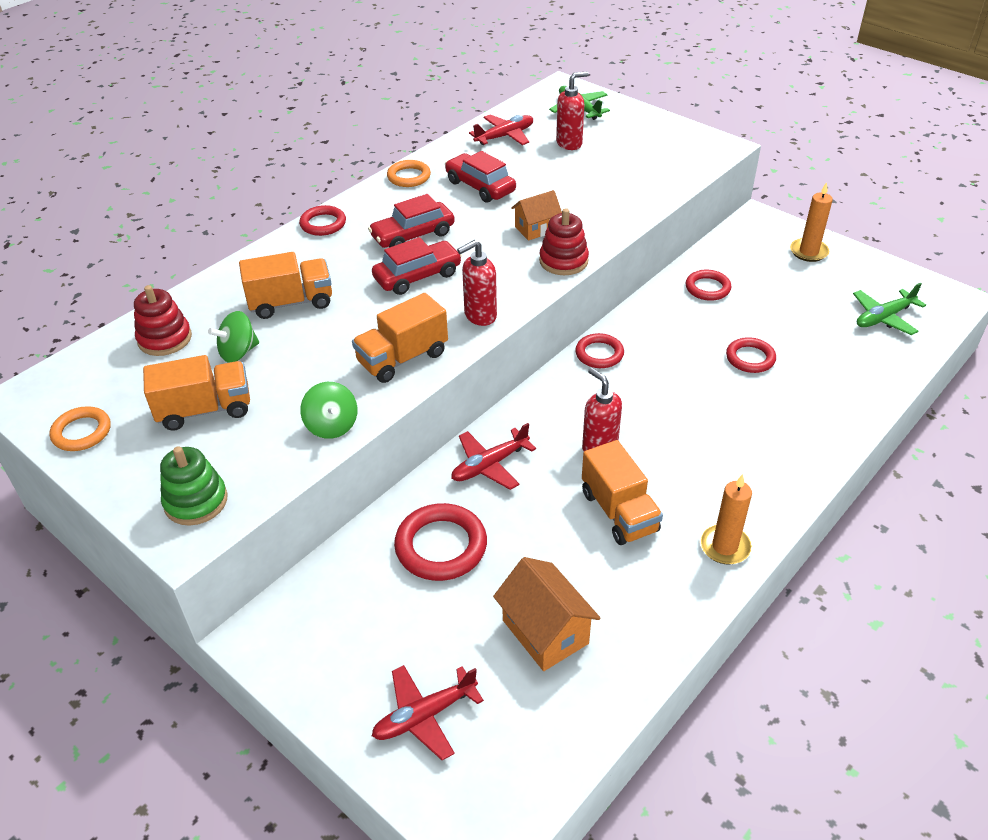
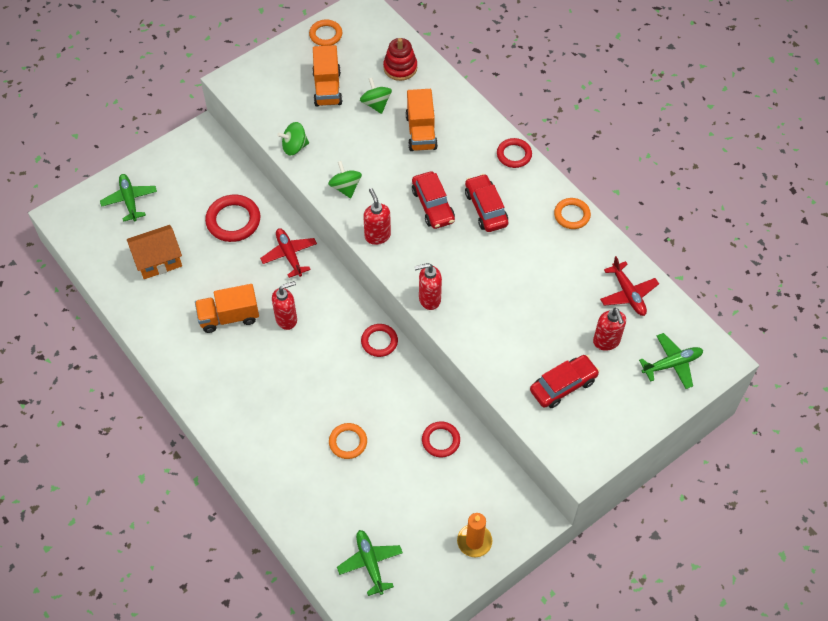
camera: 100 degrees right, 15 degrees up
green stacking toy [160,446,228,526] -> none
orange truck [352,293,448,383] -> green spinning top [328,161,362,198]
red plane [372,665,484,760] -> green plane [100,174,157,222]
red car [445,151,516,203] -> red car moved to [530,355,600,408]
orange house [511,190,562,241] -> none
red stacking toy [539,208,589,275] -> red soap dispenser [414,263,442,310]
orange candle [700,474,752,565] -> none
red ring [726,337,776,373] -> orange ring [329,423,367,459]

